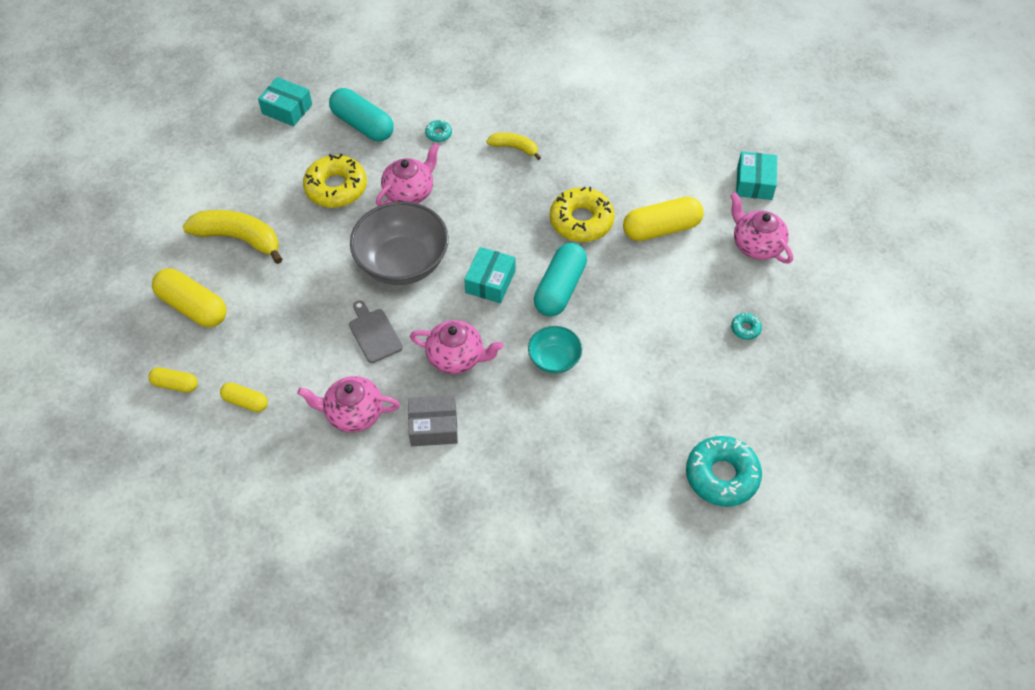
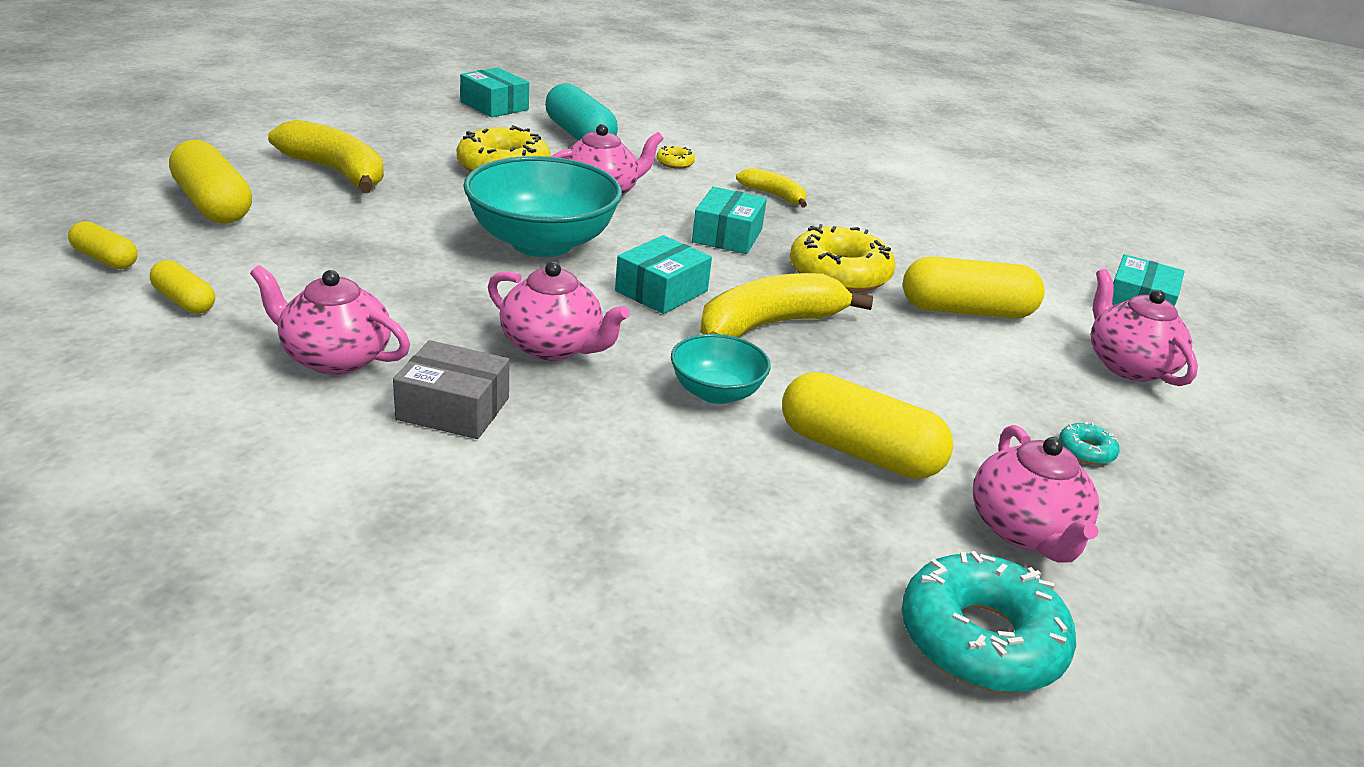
camera: 15 degrees right, 25 degrees down
grey cutting board [349,300,403,363] -> none
grey bowl [350,202,449,285] -> turquoise bowl [463,156,622,257]
turquoise donut [425,120,452,142] -> yellow donut [657,146,695,169]
turquoise capsule [534,243,587,316] -> yellow banana [700,273,873,338]
none -> turquoise box [692,187,767,254]
none -> yellow capsule [782,372,953,479]
none -> pink teapot [973,425,1099,563]

